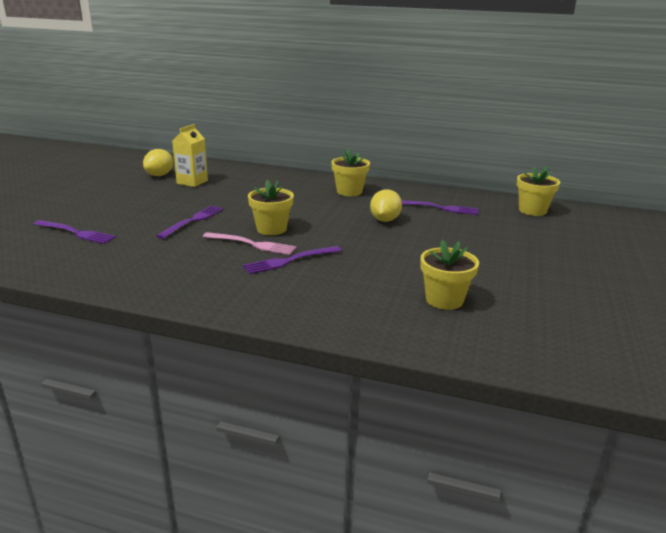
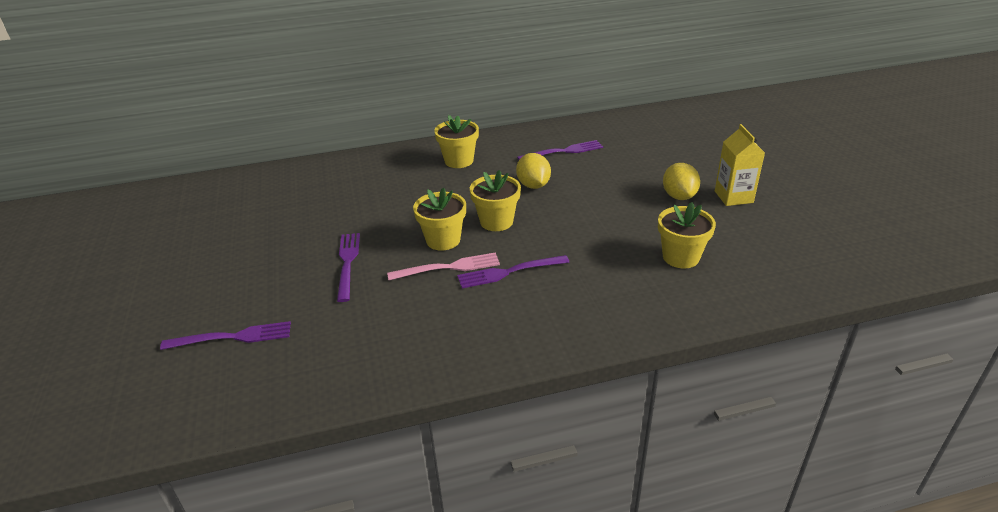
camera: 30 degrees left, 10 degrees up
yellow lemon [143,149,173,176] -> yellow lemon moved to [663,163,700,200]
yellow carton [172,124,208,187] -> yellow carton moved to [715,124,765,206]
purple fork [243,246,342,274] -> purple fork turned 45 degrees clockwise [457,255,569,288]
yellow flower pot [517,166,560,216] -> yellow flower pot moved to [470,170,521,231]

